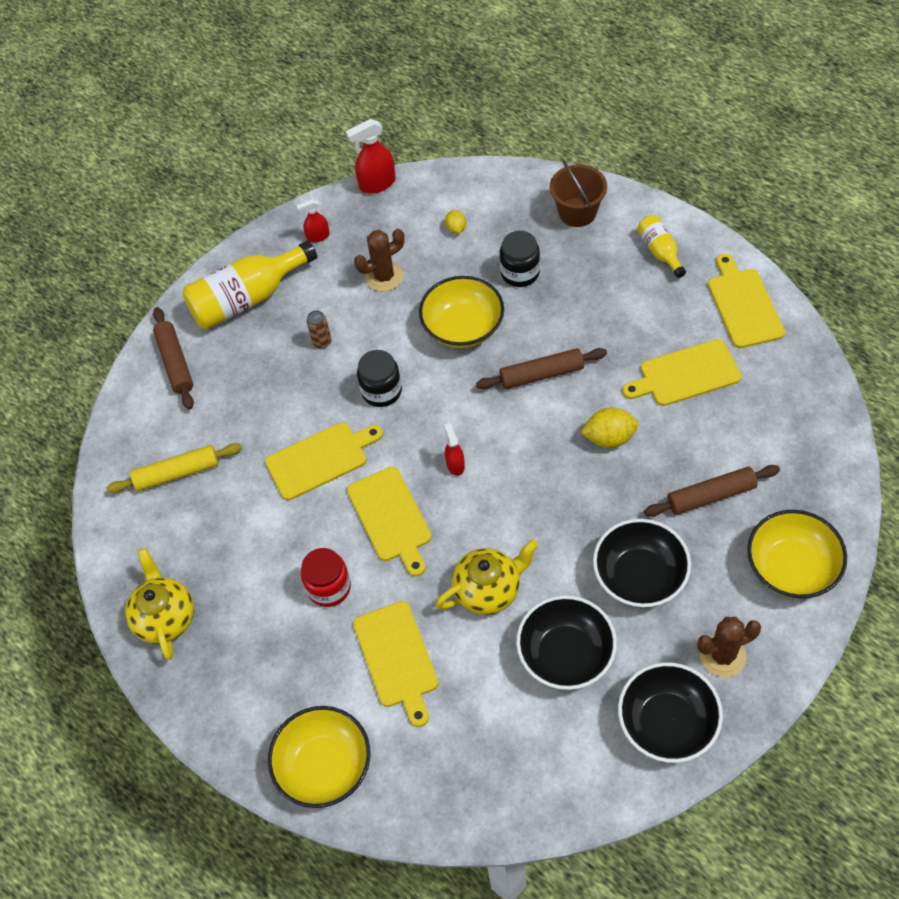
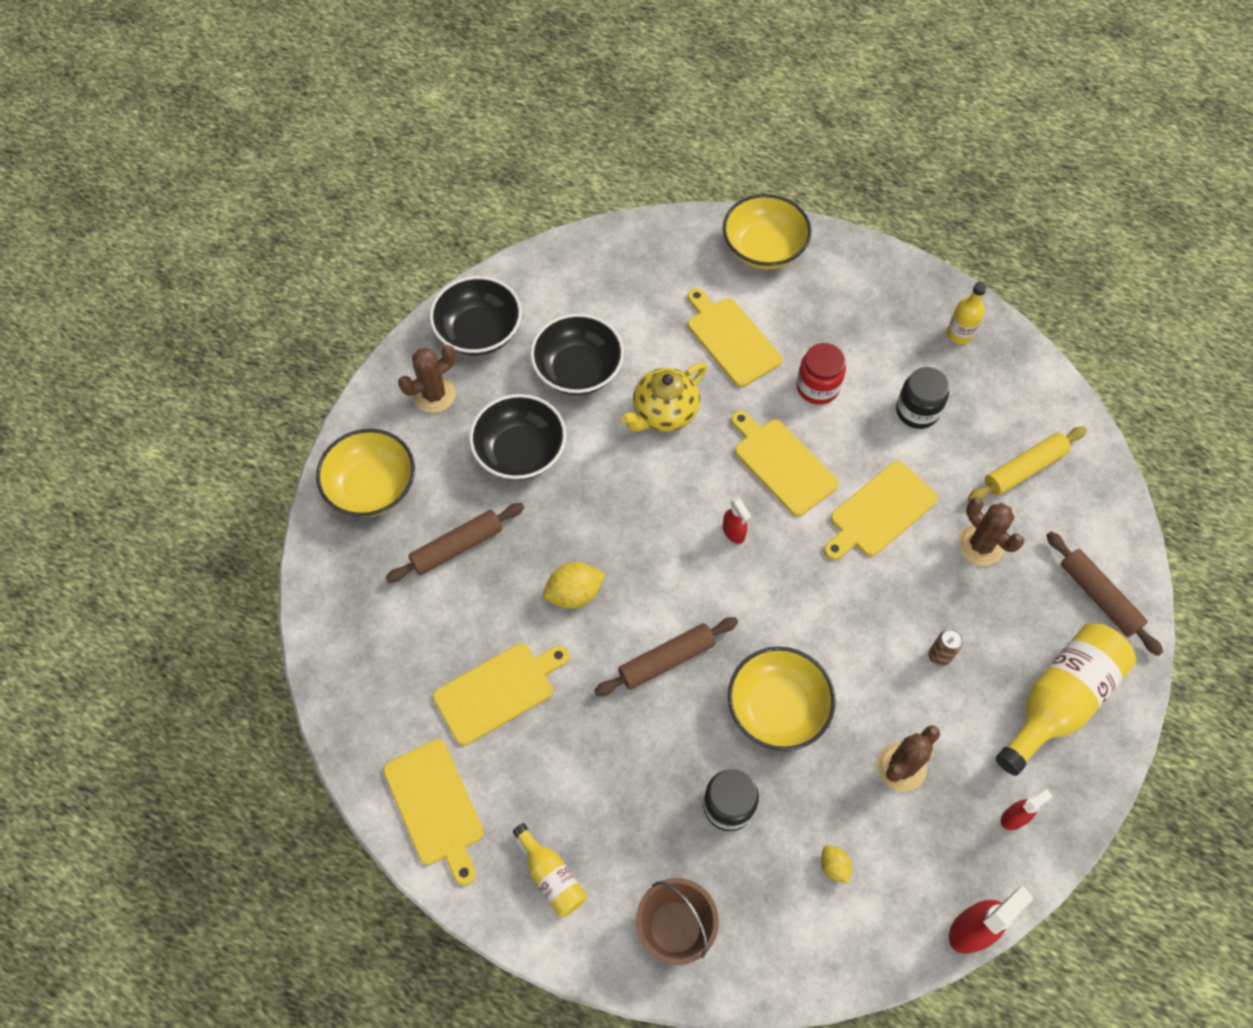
camera: 160 degrees right, 5 degrees up
yellow teapot [125,548,194,660] -> yellow bottle [947,282,987,344]
black jar [357,350,402,407] -> black jar moved to [896,367,949,429]
none -> brown cactus [958,497,1024,566]

